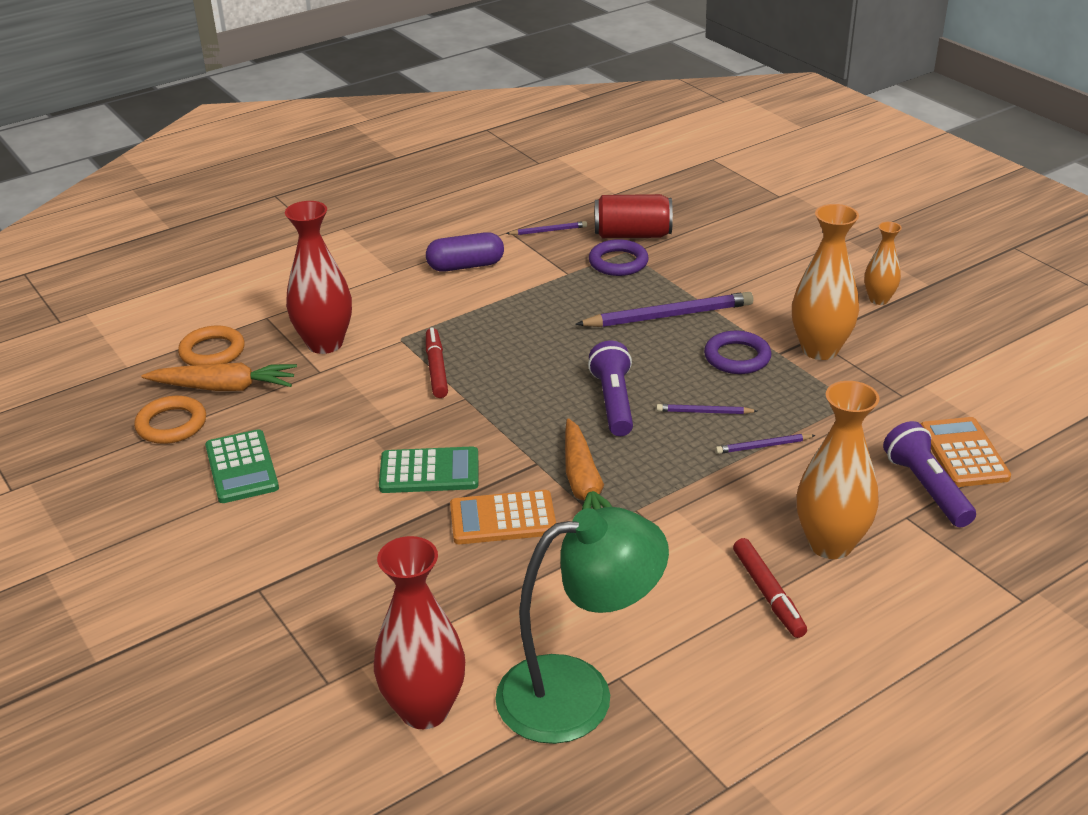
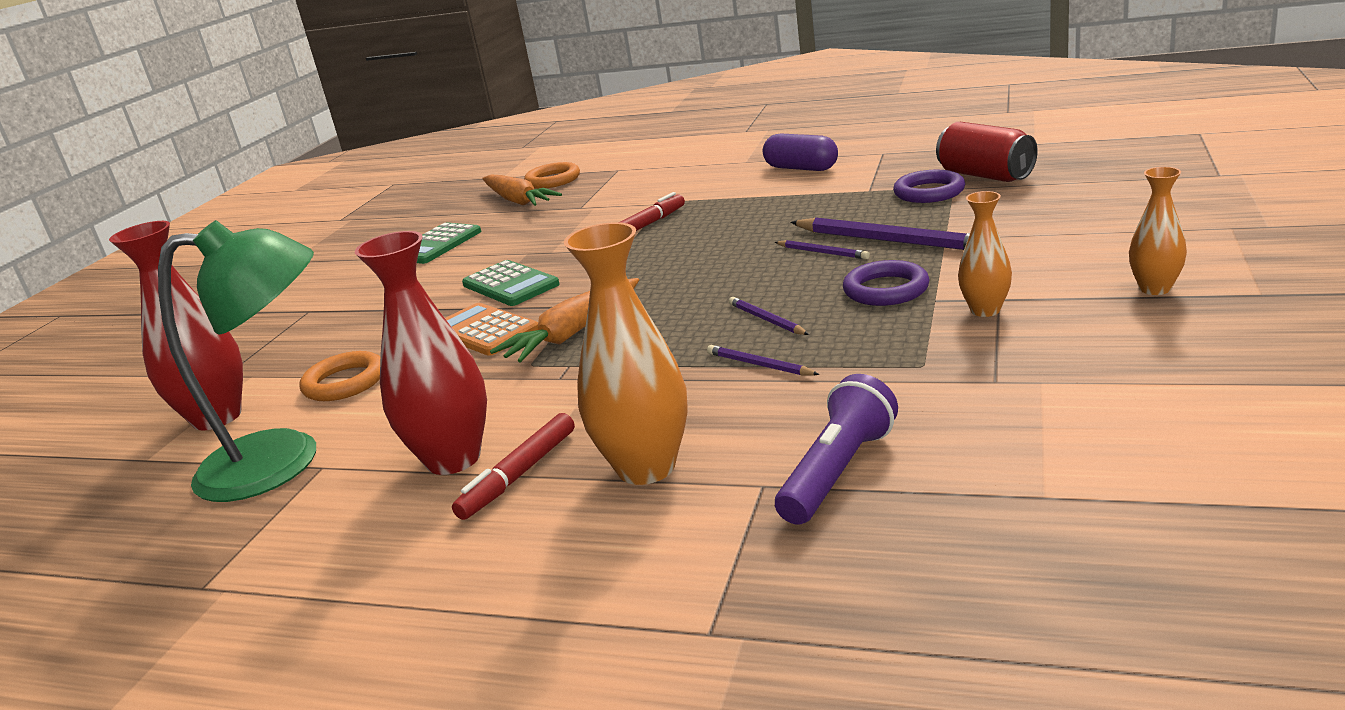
camera: 55 degrees right, 10 degrees down
orange ring [134,396,206,444] -> orange ring moved to [299,351,380,401]
red vase [285,201,352,354] -> red vase moved to [355,231,487,475]
green lamp [495,507,669,744] -> green lamp turned 45 degrees counterclockwise [158,220,316,502]
purple pencil [506,221,587,235] -> purple pencil moved to [775,240,870,259]
purple flashlight [588,341,633,436] -> none
orange vase [792,204,859,360] -> orange vase [958,191,1012,317], size x0.57
orange calculator [921,417,1011,487] -> none

